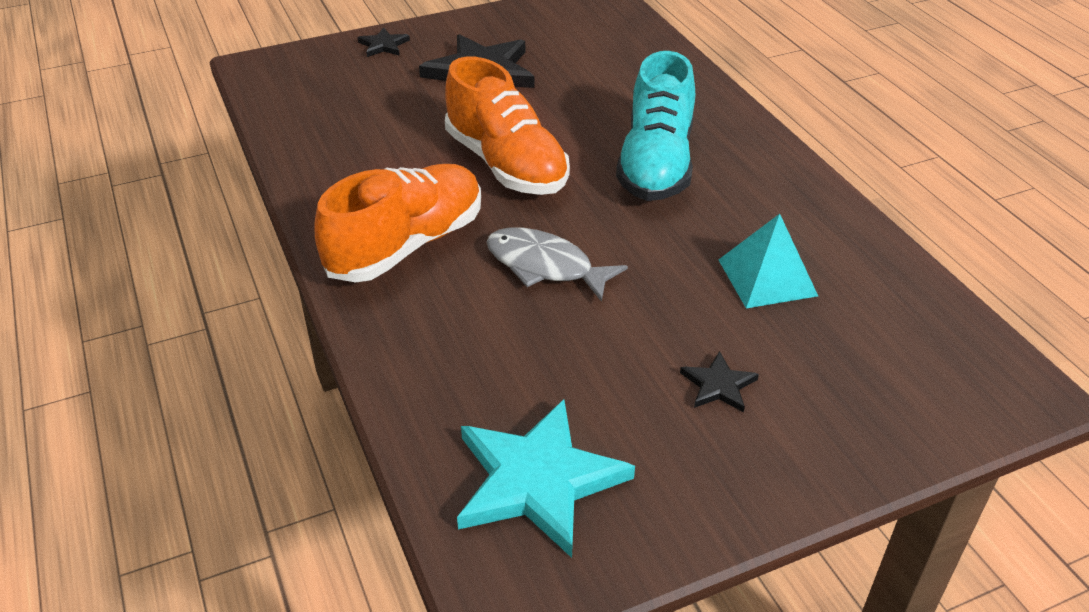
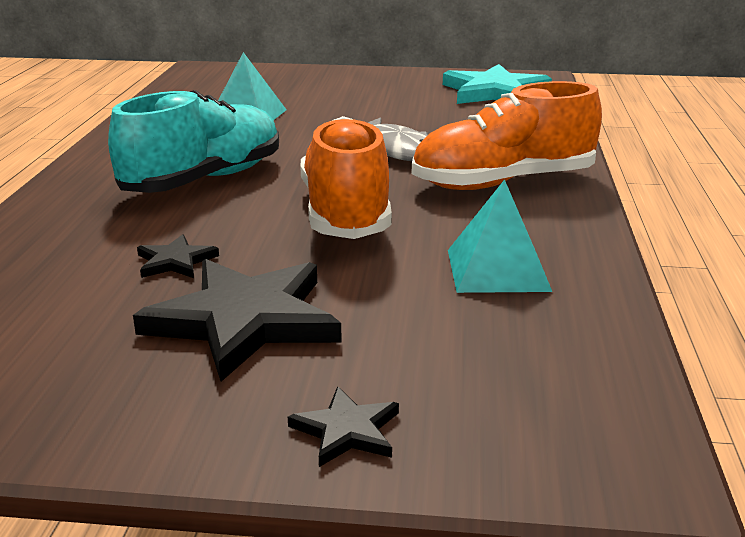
camera: 150 degrees left, 15 degrees down
black star [680,351,759,412] -> black star moved to [137,234,219,278]
none -> turquoise pyramid [448,179,552,293]

